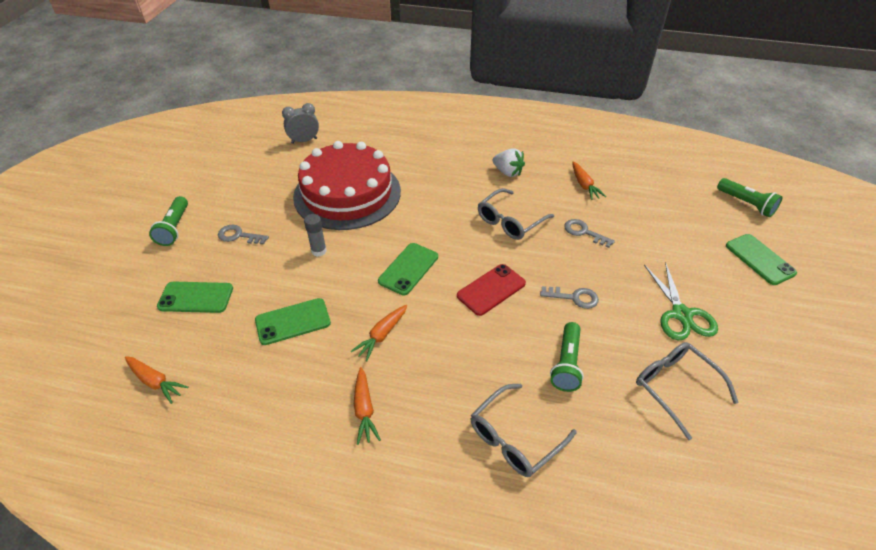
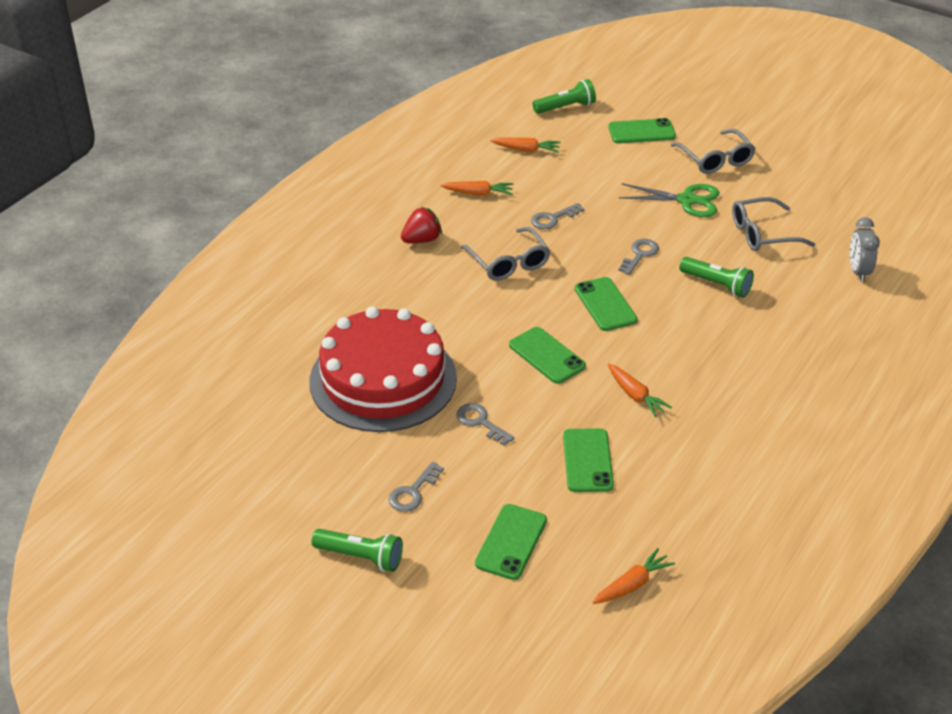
camera: 70 degrees left, 5 degrees down
grey clock [282,103,319,144] -> grey clock moved to [850,217,880,282]
grey glue stick [304,214,327,257] -> grey key [456,403,515,446]
orange carrot [354,367,381,445] -> orange carrot moved to [491,138,561,152]
red phone [457,264,526,316] -> green phone [575,277,638,331]
grey glasses [471,384,577,477] -> grey glasses moved to [671,129,756,174]
white strawberry [493,148,525,177] -> red strawberry [401,207,442,243]

